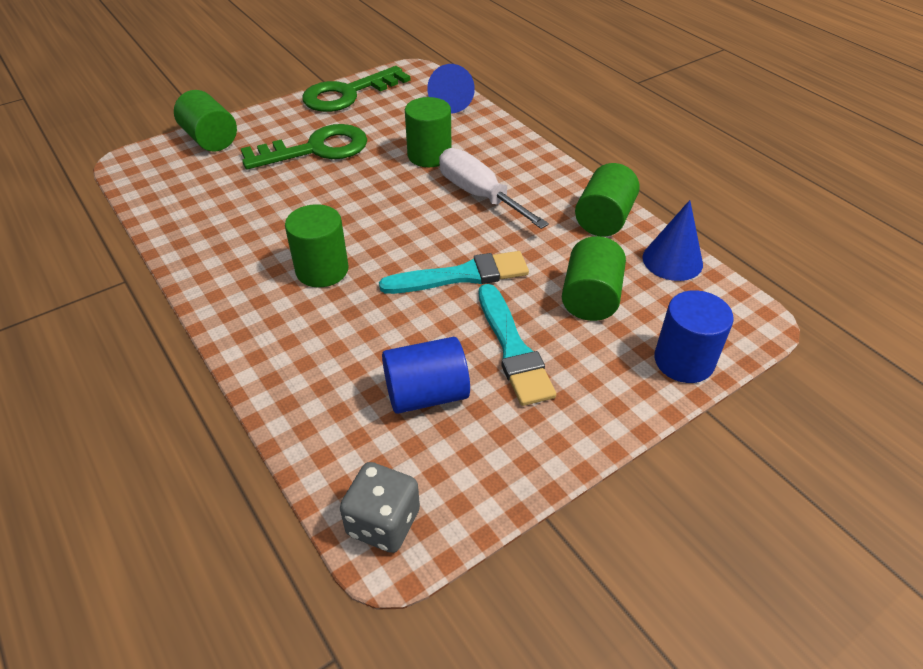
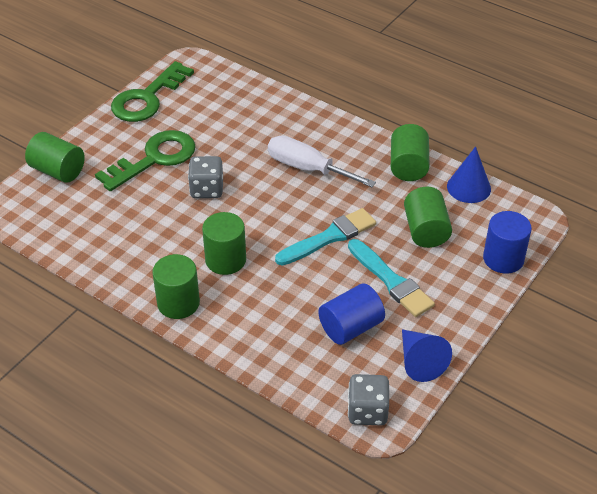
camera: 20 degrees left, 0 degrees up
green cylinder [405,97,452,167] -> green cylinder moved to [152,254,200,319]
blue cone [427,64,475,113] -> blue cone moved to [402,329,452,382]
none -> grey dice [188,156,223,198]

